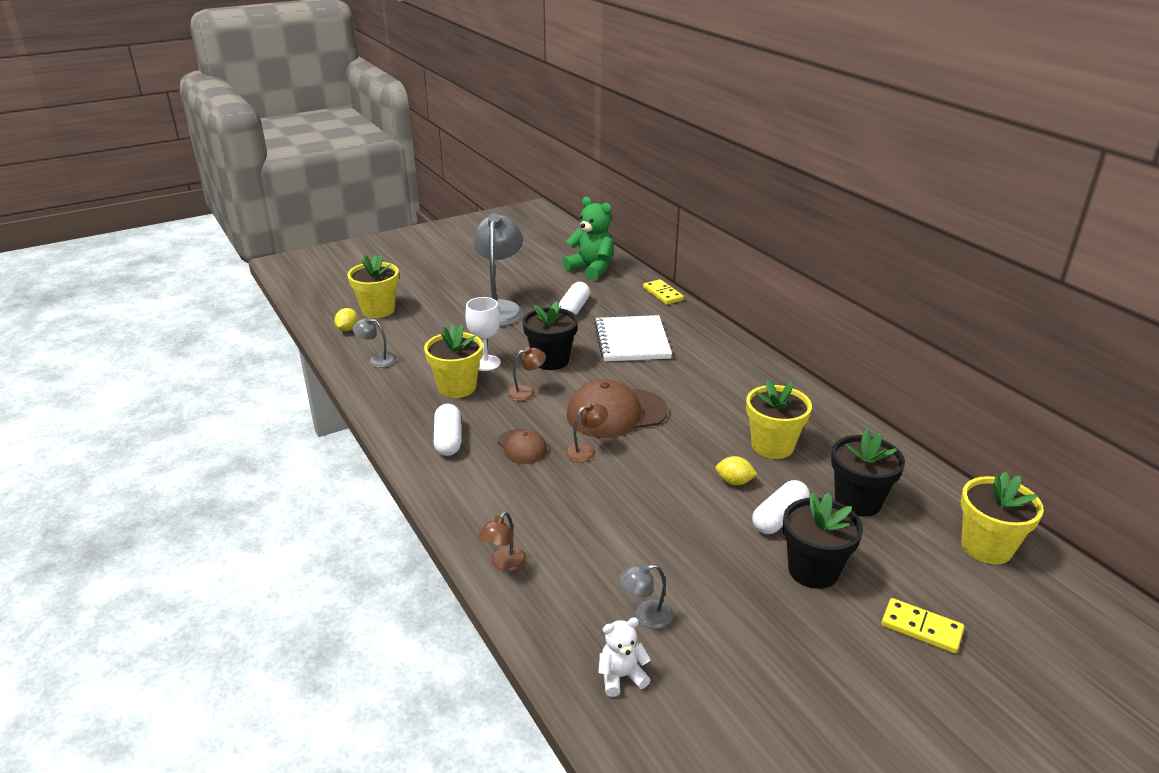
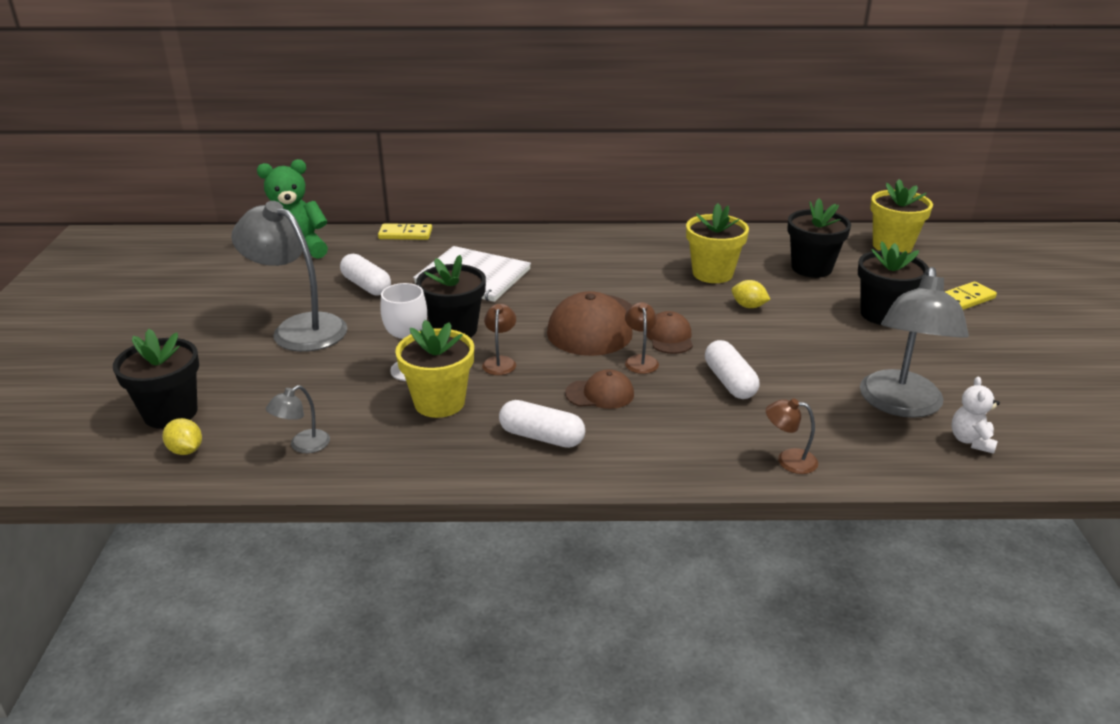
camera: 60 degrees left, 0 degrees up
yellow flower pot [347,255,399,318] -> black flower pot [113,329,199,429]
brown lamp [479,512,526,572] -> brown lamp turned 135 degrees clockwise [766,398,818,474]
grey lamp [619,563,673,629] -> grey lamp [860,267,969,418], size x2.24
yellow lemon [715,456,758,485] -> yellow lemon turned 75 degrees clockwise [732,280,771,308]
white capsule [752,480,810,534] -> white capsule moved to [705,340,759,399]
none -> brown cap [647,311,693,354]

